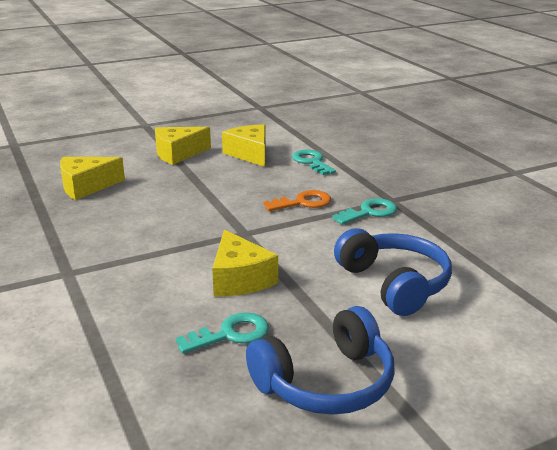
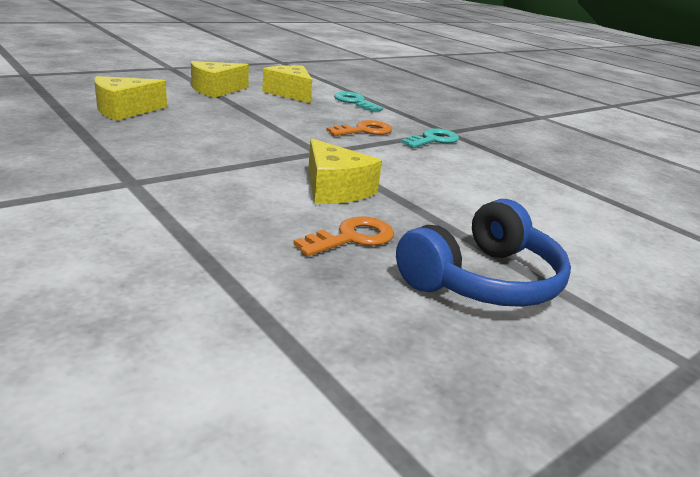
camera: 15 degrees left, 0 degrees up
turquoise key [176,313,269,354] -> orange key [293,216,394,256]
blue headphones [334,228,452,316] -> none

